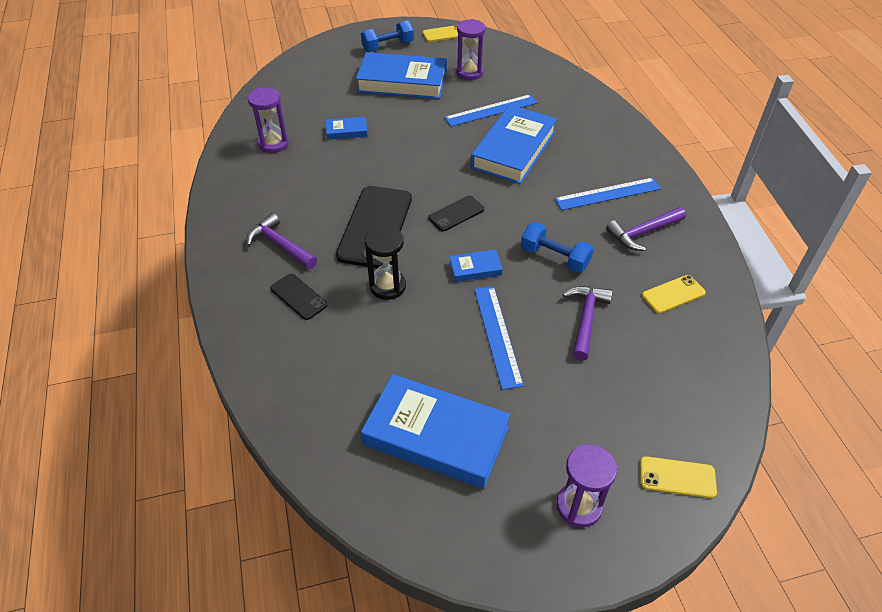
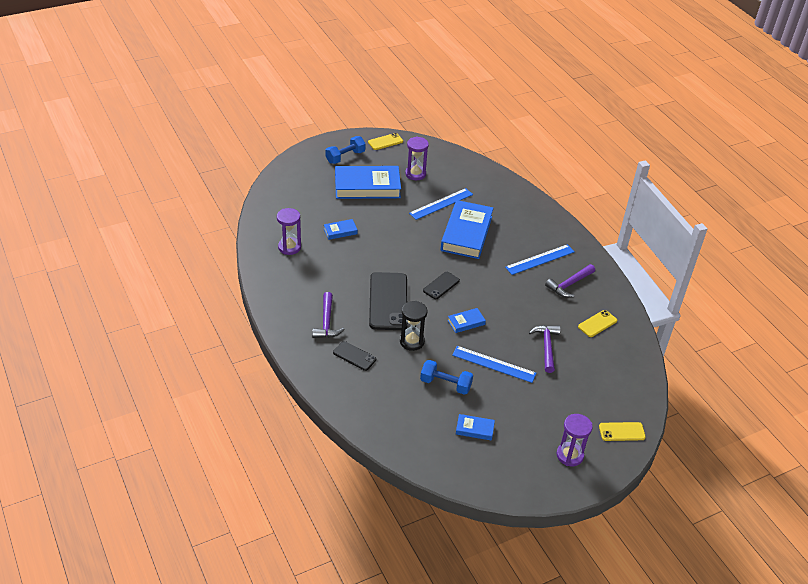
camera: 15 degrees left, 5 degrees down
purple hammer [246,213,317,269] -> purple hammer turned 120 degrees counterclockwise [312,292,345,338]
blue book [361,374,511,489] -> blue book [456,414,495,441], size x0.45
blue ruler [474,286,524,390] -> blue ruler turned 45 degrees counterclockwise [452,346,536,383]
blue dumbbell [521,222,594,273] -> blue dumbbell moved to [420,360,473,395]

